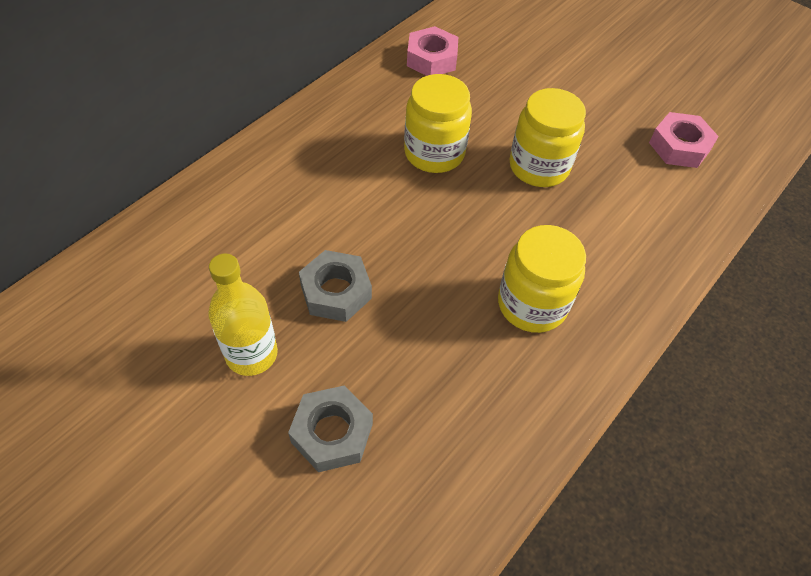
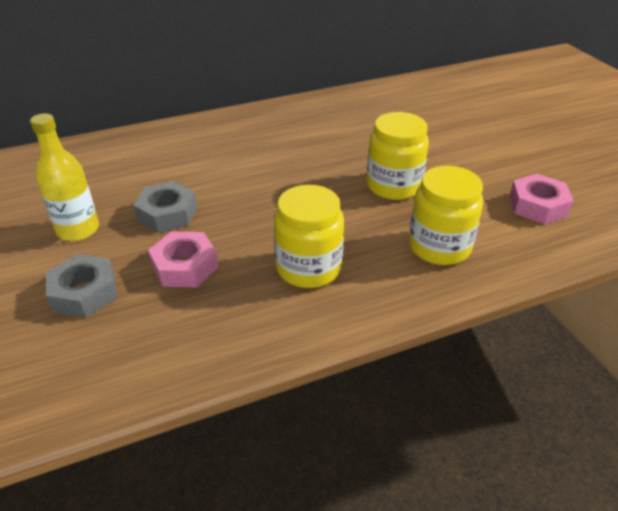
camera: 30 degrees right, 15 degrees down
yellow jar [404,74,472,173] -> yellow jar moved to [409,166,483,265]
pink nut [407,26,458,76] -> pink nut moved to [148,232,218,287]

